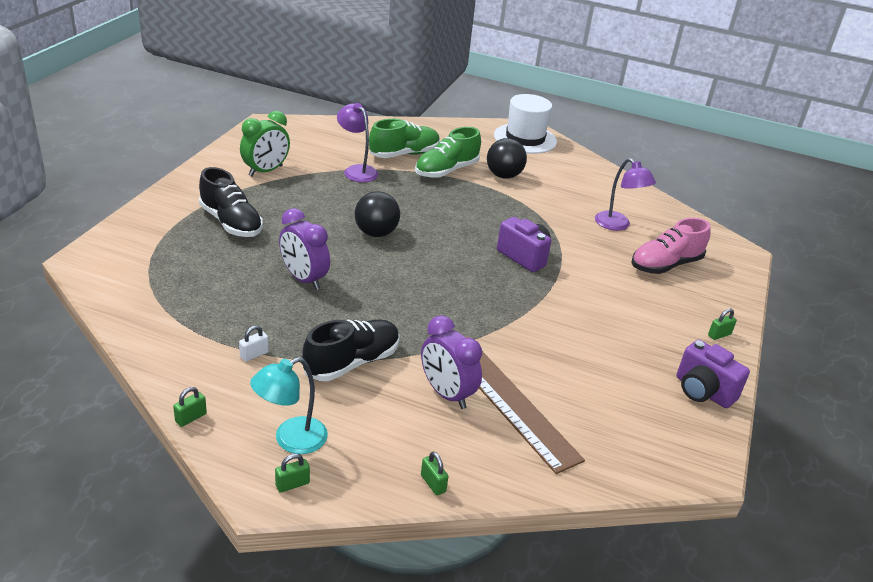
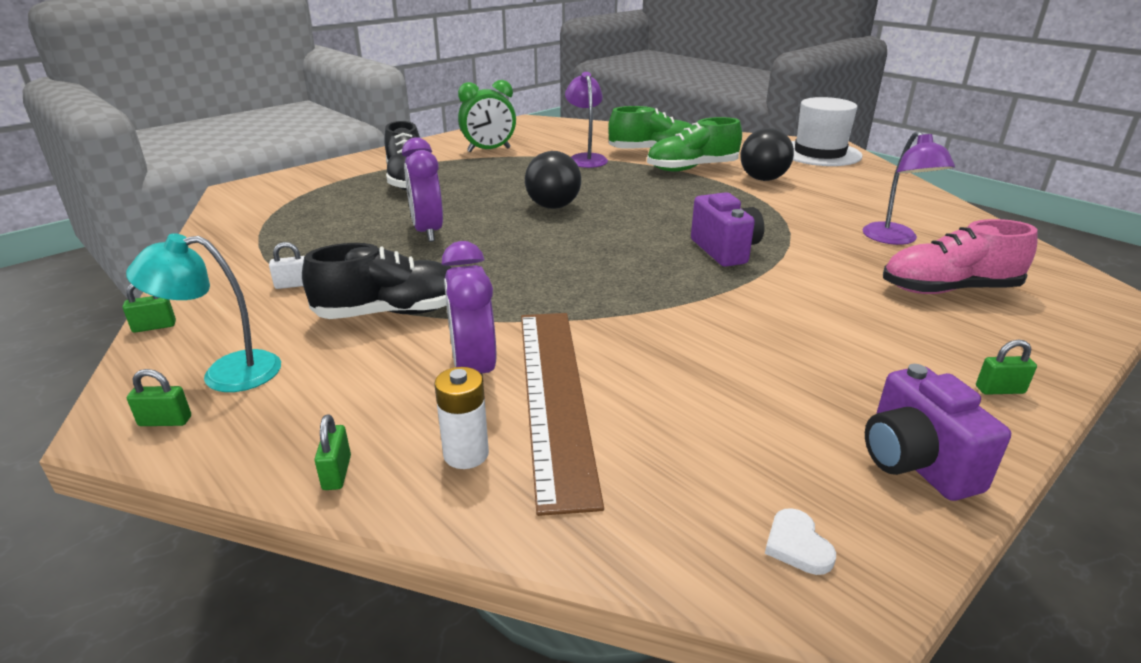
camera: 30 degrees right, 5 degrees down
none -> white battery [435,367,489,469]
none -> white heart [765,508,836,575]

